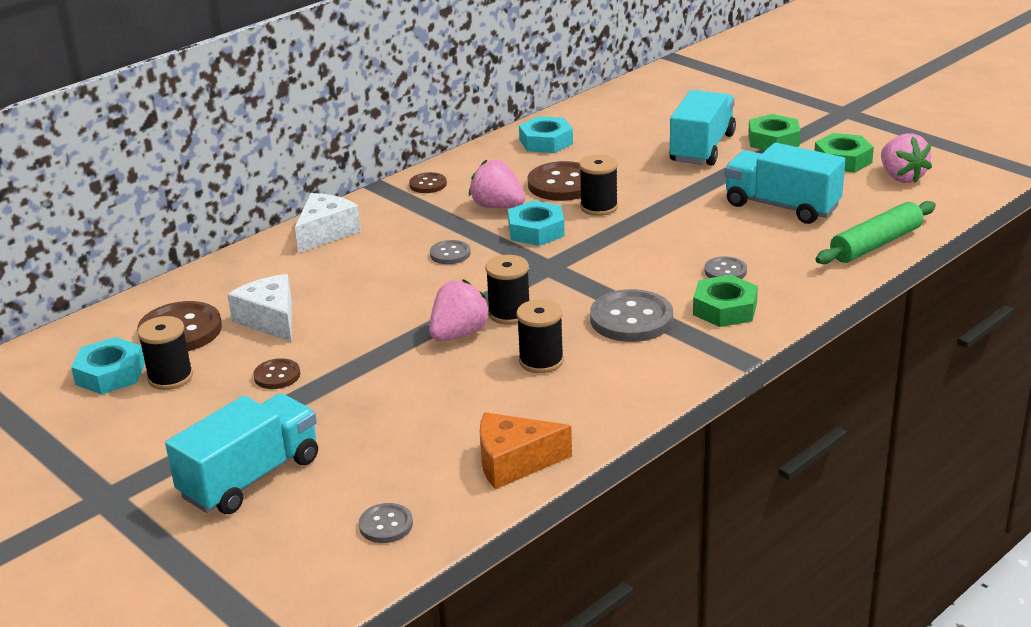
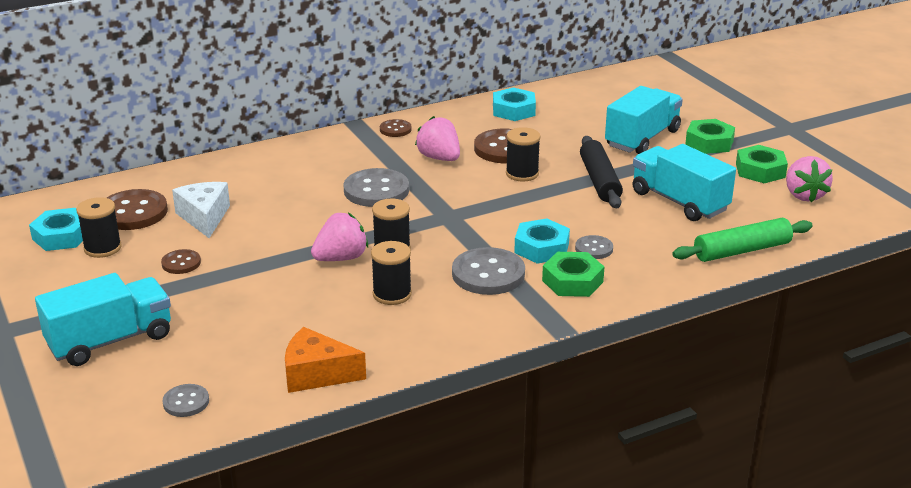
camera: 15 degrees right, 0 degrees up
white cheese [295,193,361,253] -> none
grey button [430,240,471,264] -> grey button [343,168,409,207], size x1.87
turquoise nut [508,201,565,246] -> turquoise nut moved to [514,219,570,264]
none -> black rolling pin [580,136,623,208]

